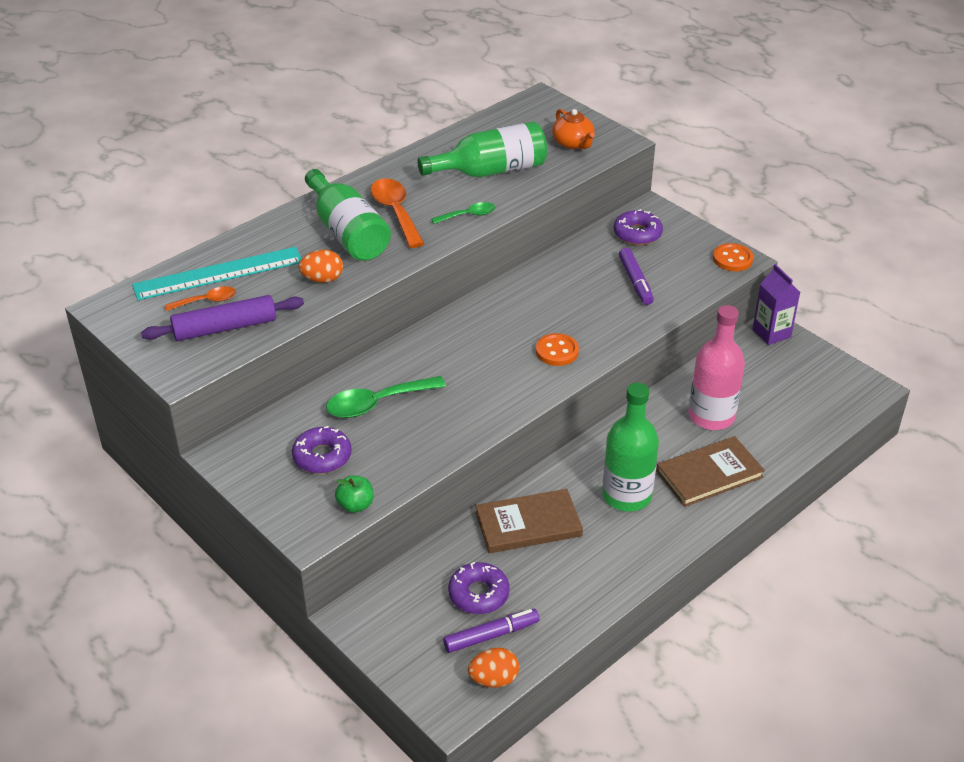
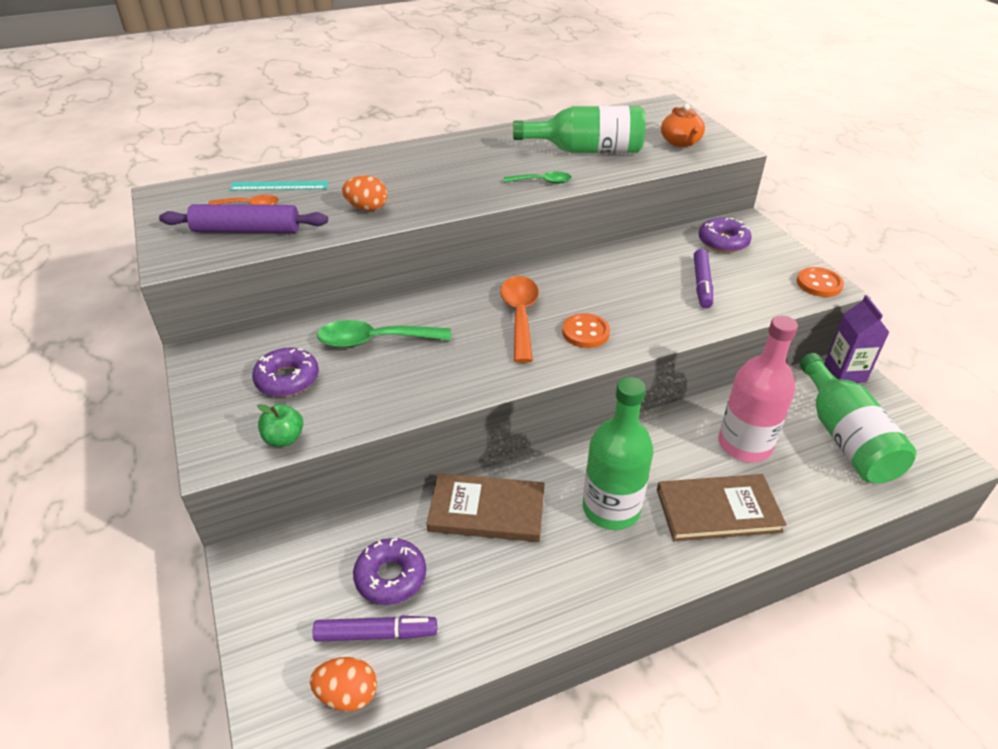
camera: 20 degrees right, 0 degrees up
turquoise ruler [132,247,302,300] -> turquoise ruler [230,181,329,190], size x0.58
green bottle [305,169,391,261] -> green bottle moved to [800,353,917,483]
orange spoon [370,178,424,248] -> orange spoon moved to [500,276,539,363]

